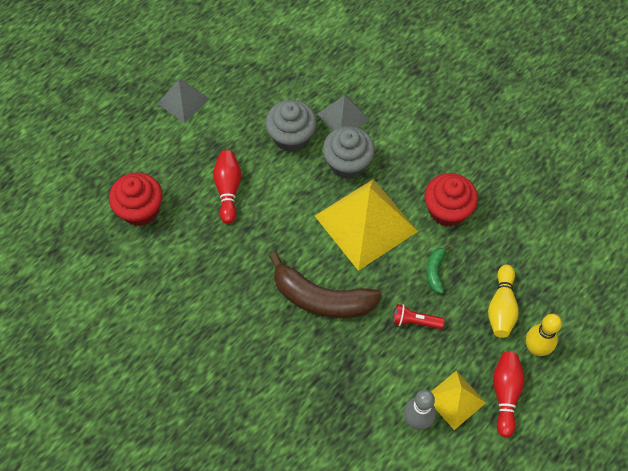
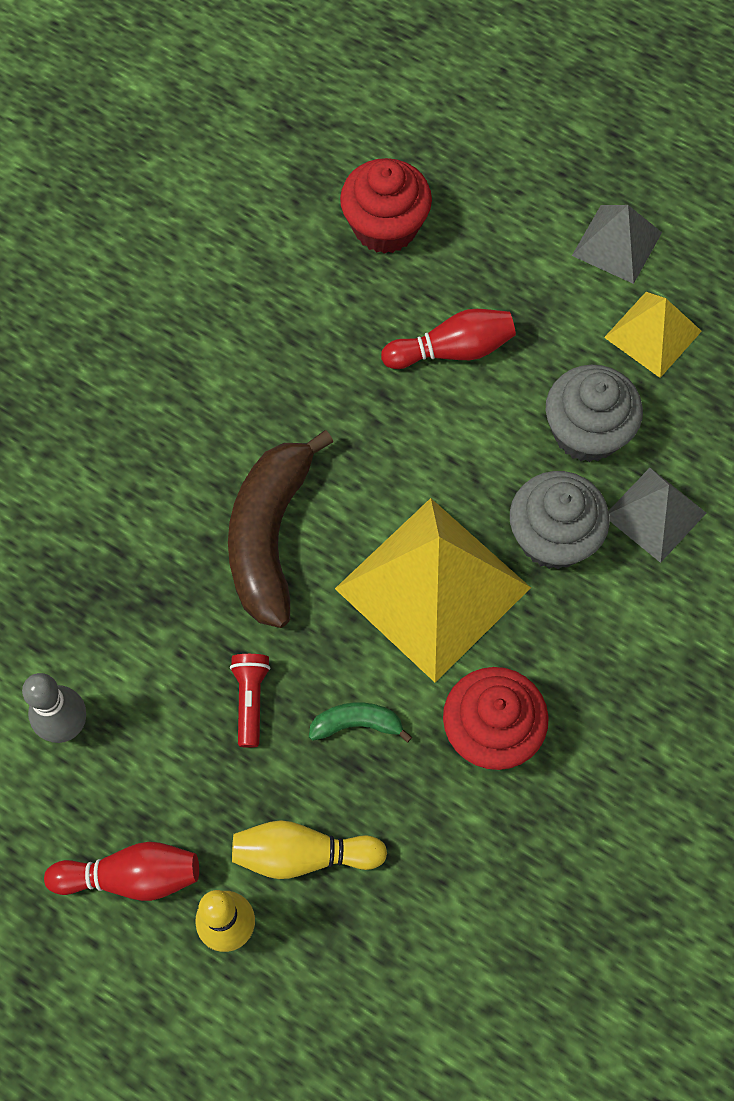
camera: 80 degrees right, 5 degrees up
yellow pyramid [431,371,486,430] -> yellow pyramid moved to [604,292,702,378]

